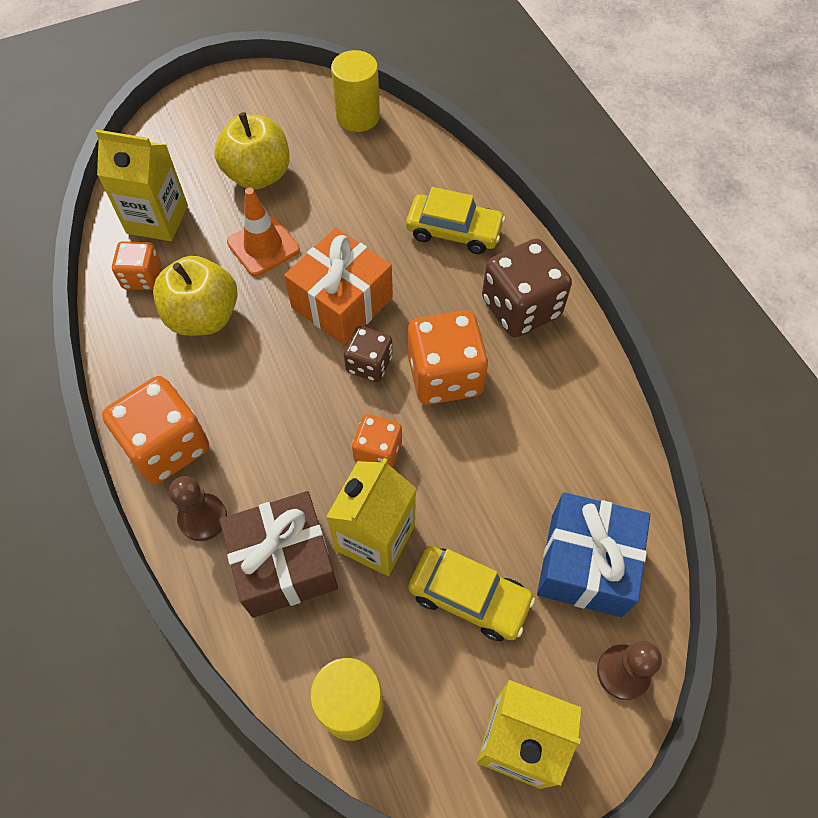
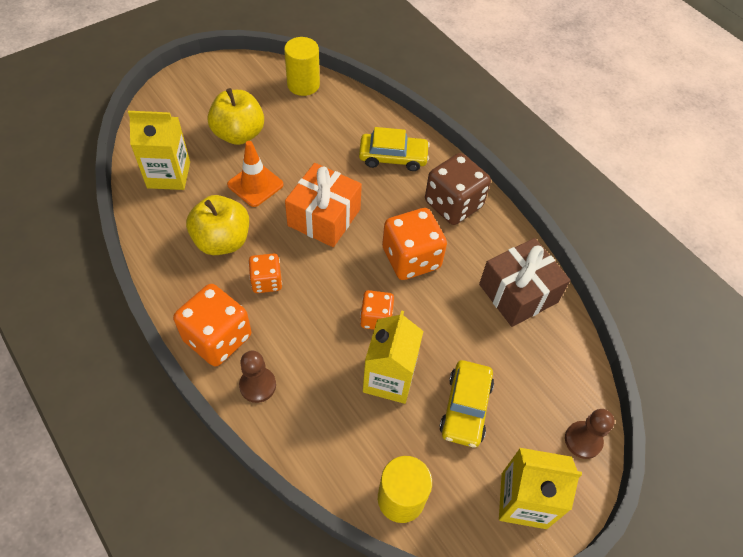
camera: 15 degrees left, 5 degrees down
orange dice [112,241,161,290] -> orange dice moved to [248,253,282,293]
brown gift [220,491,338,618] -> brown gift moved to [479,238,570,327]
brown dice [344,326,393,382] -> none
yellow car [408,546,535,641] -> yellow car turned 90 degrees clockwise [439,360,494,448]
blue gift [537,492,650,617] -> none

